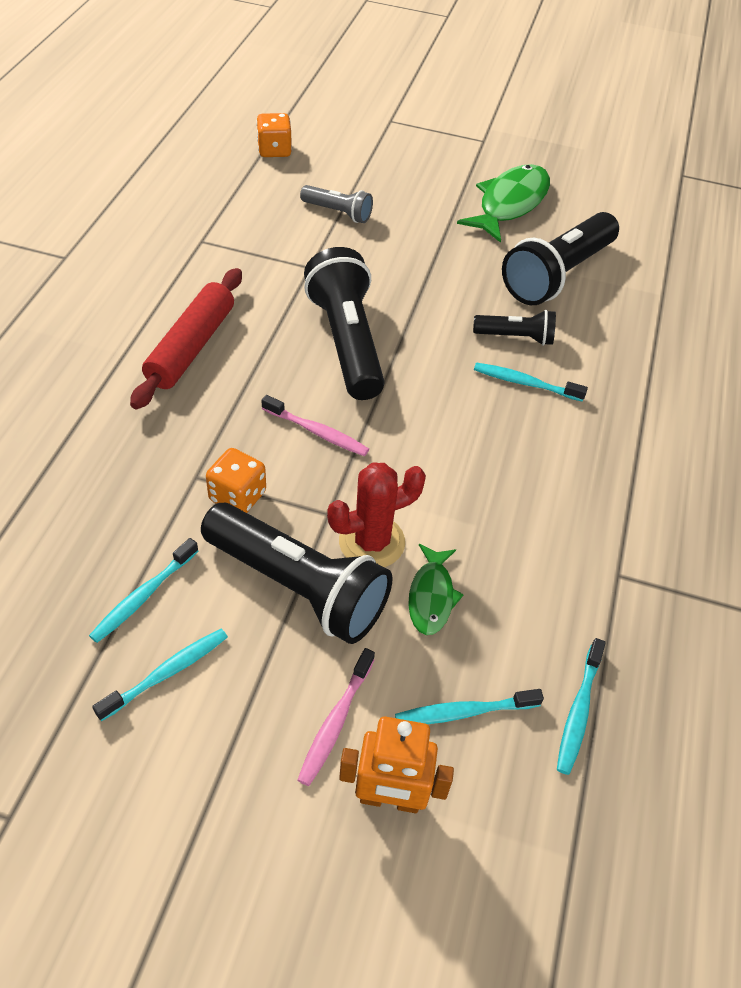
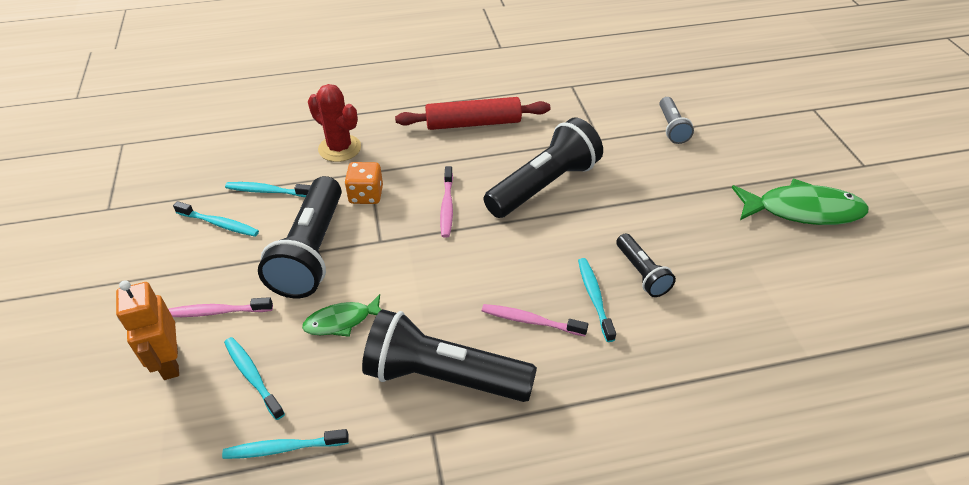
camera: 65 degrees right, 5 degrees down
orange dice [256,113,292,157] -> none
red cactus [327,462,426,567] -> red cactus moved to [308,84,361,162]
black flashlight [502,212,619,305] -> black flashlight moved to [362,309,537,402]
none -> pink toothbrush [482,304,588,336]

